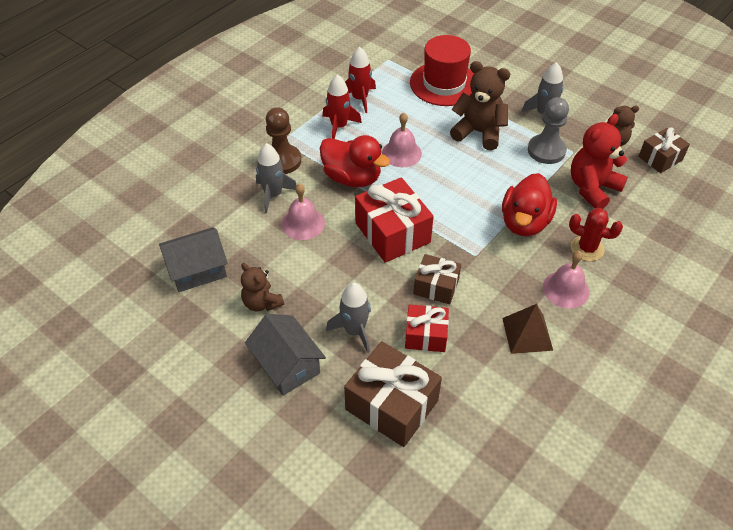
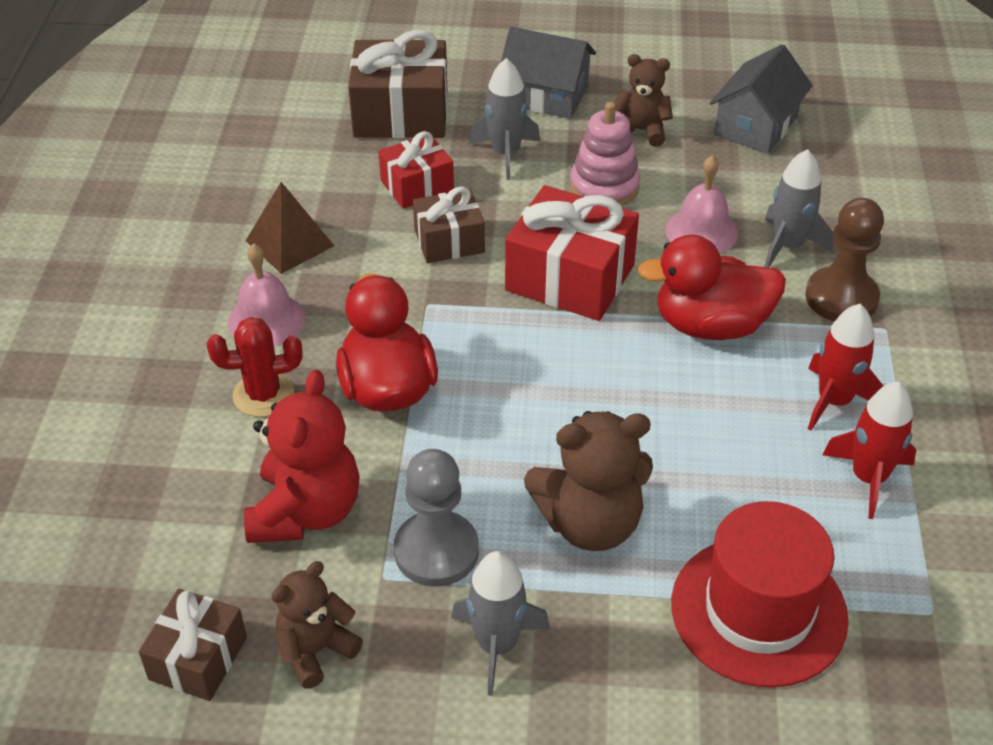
camera: 145 degrees right, 5 degrees down
pink bell [382,113,422,167] -> none
none -> pink stacking toy [570,102,640,206]

